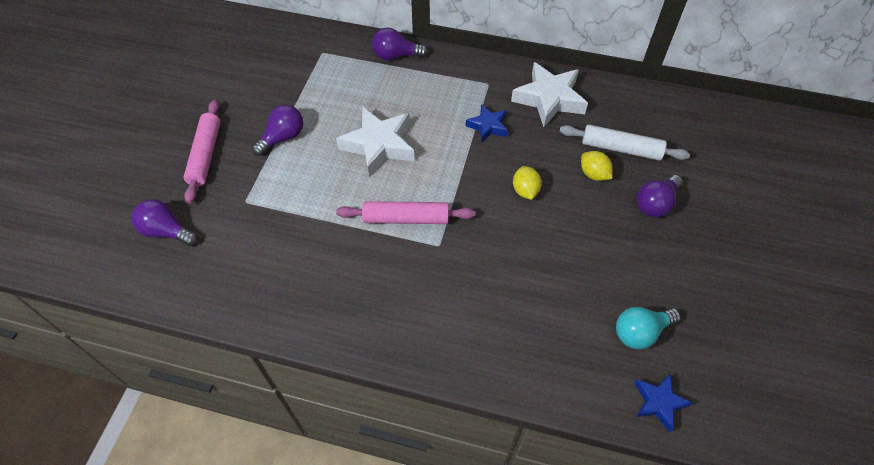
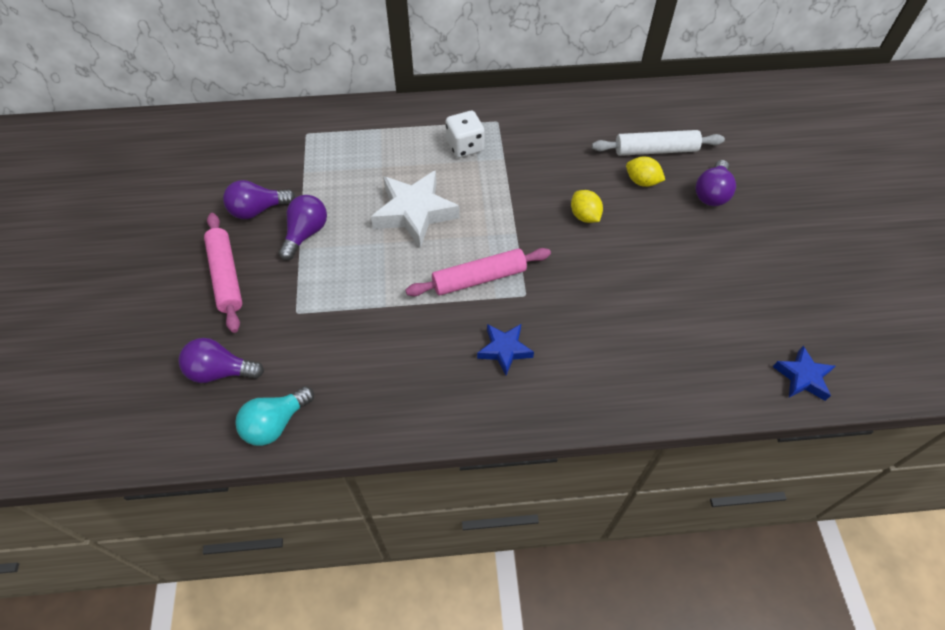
camera: 20 degrees left, 0 degrees up
purple light bulb [372,27,428,60] -> purple light bulb moved to [223,180,296,219]
blue star [466,104,508,143] -> blue star moved to [477,324,534,375]
white star [511,62,588,127] -> none
turquoise light bulb [616,307,681,349] -> turquoise light bulb moved to [235,386,314,446]
none -> white dice [446,111,485,158]

